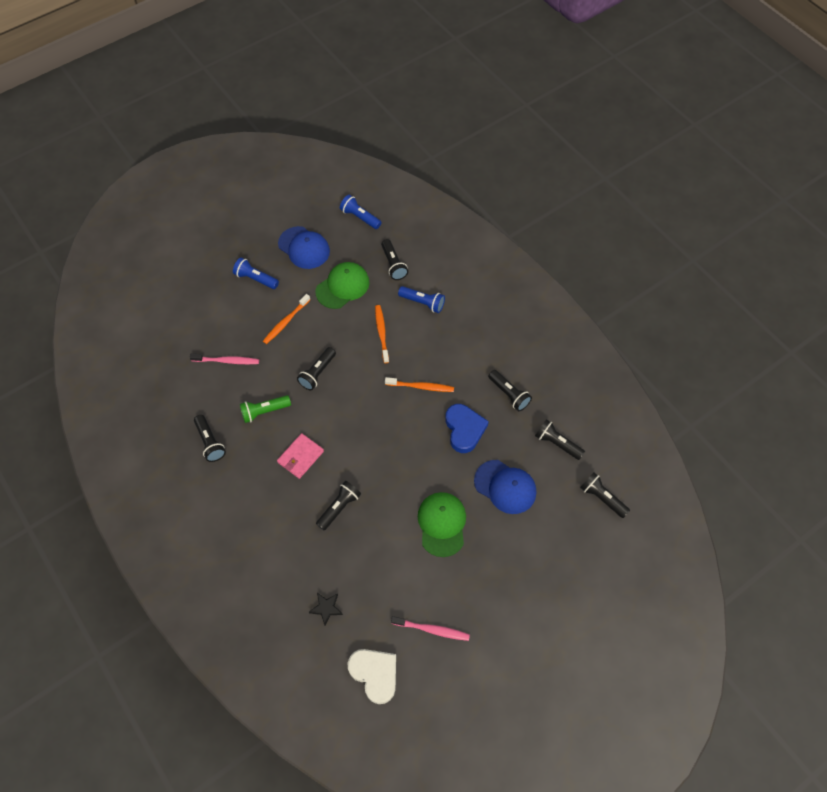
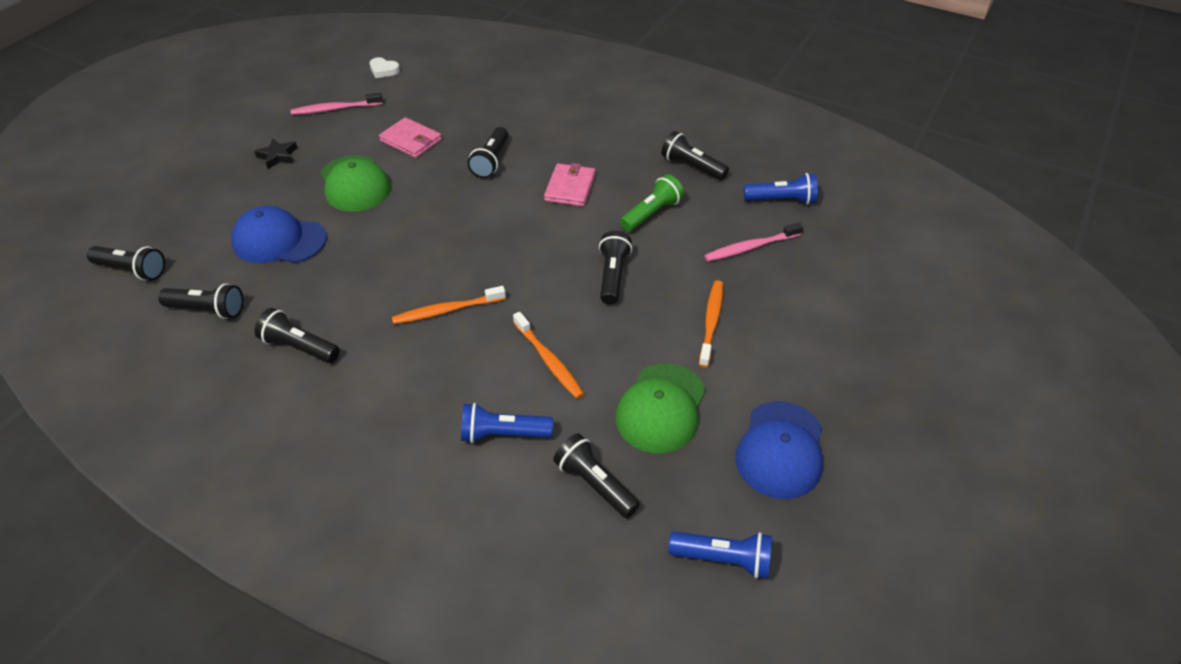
camera: 155 degrees right, 15 degrees down
blue flashlight [233,258,279,289] -> blue flashlight moved to [744,173,818,205]
blue cap [278,226,330,269] -> blue cap turned 90 degrees counterclockwise [735,401,823,499]
black star [309,593,343,625] -> black star moved to [254,138,297,169]
white heart [348,649,396,704] -> white heart [370,57,400,78], size x0.52
blue heart [445,404,489,453] -> none
none -> pink wallet [379,117,442,158]

